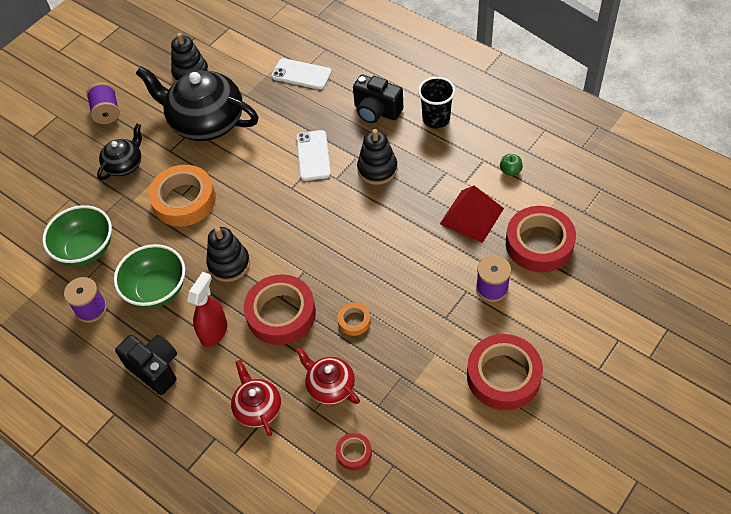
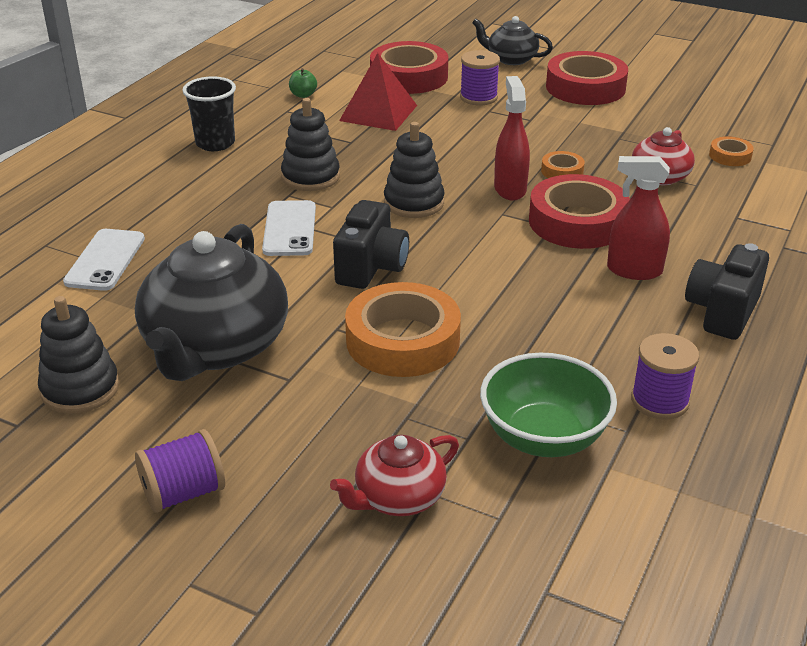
camera: 105 degrees left, 20 degrees down
black teapot [97,123,142,180] -> black teapot moved to [472,16,553,65]
green bowl [114,244,185,308] -> none
black stacking toy [206,227,250,282] -> black stacking toy moved to [384,122,445,218]
red teapot [231,360,281,436] -> red teapot moved to [330,435,459,516]
white phone [296,130,331,181] -> white phone turned 75 degrees counterclockwise [262,200,316,256]
red tape [336,433,372,470] -> orange tape [709,136,754,166]
black camera [353,74,403,123] -> black camera moved to [333,200,409,289]
none -> red spray bottle [494,76,530,201]

